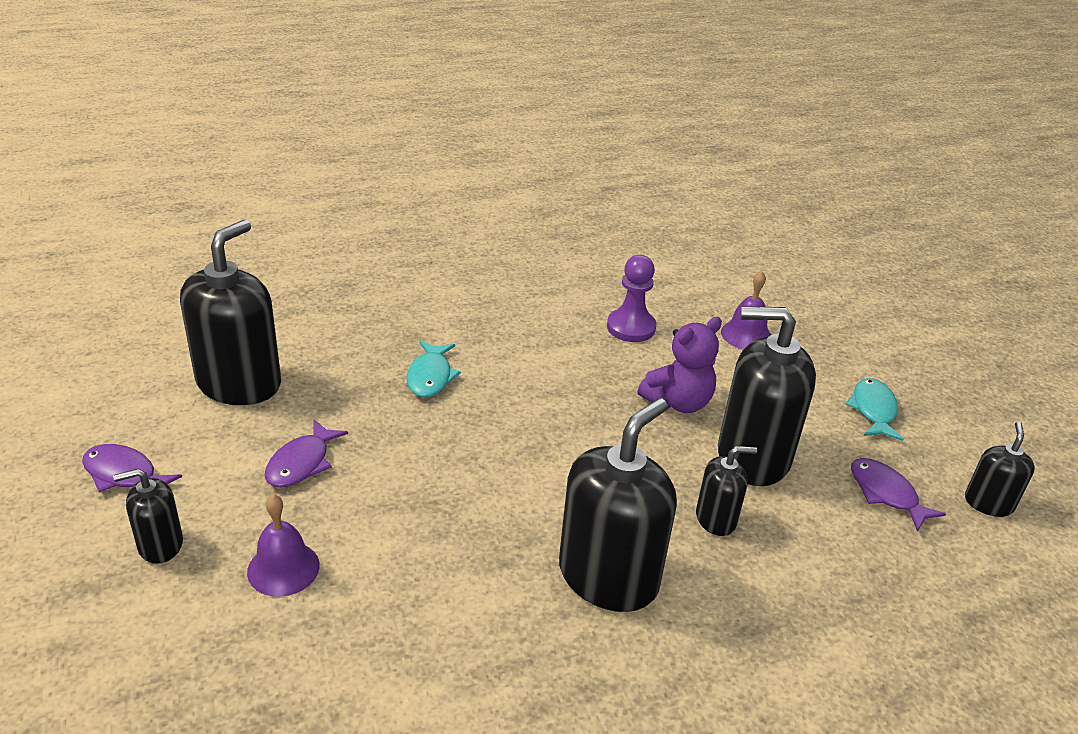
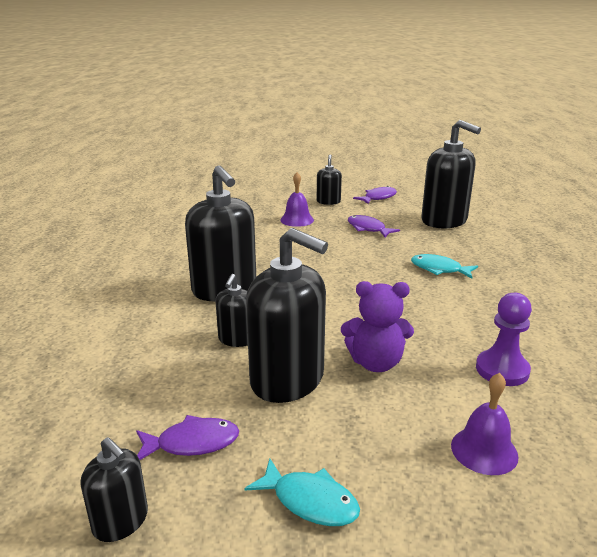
camera: 115 degrees right, 10 degrees down
purple teddy bear [637,317,722,413] -> purple teddy bear turned 75 degrees counterclockwise [341,281,414,372]
black soap dispenser [718,306,816,486] -> black soap dispenser turned 90 degrees clockwise [246,228,328,403]

